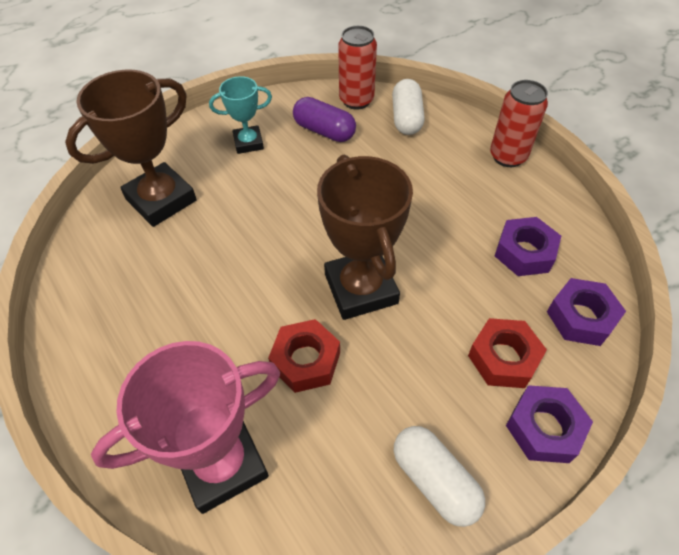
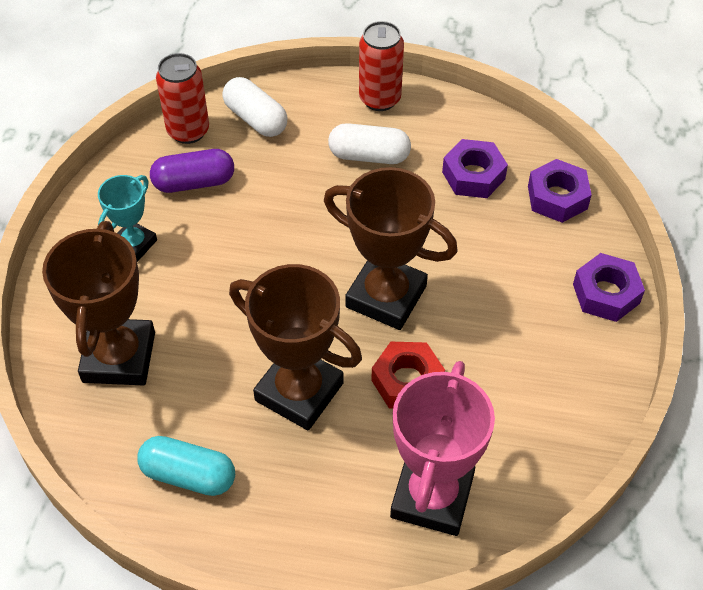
camera: 45 degrees left, 0 degrees up
white capsule [394,426,485,527] -> white capsule moved to [328,123,411,164]
red nut [468,318,547,388] -> none
none -> turquoise capsule [137,436,235,496]
none -> brown trophy [229,264,362,430]

